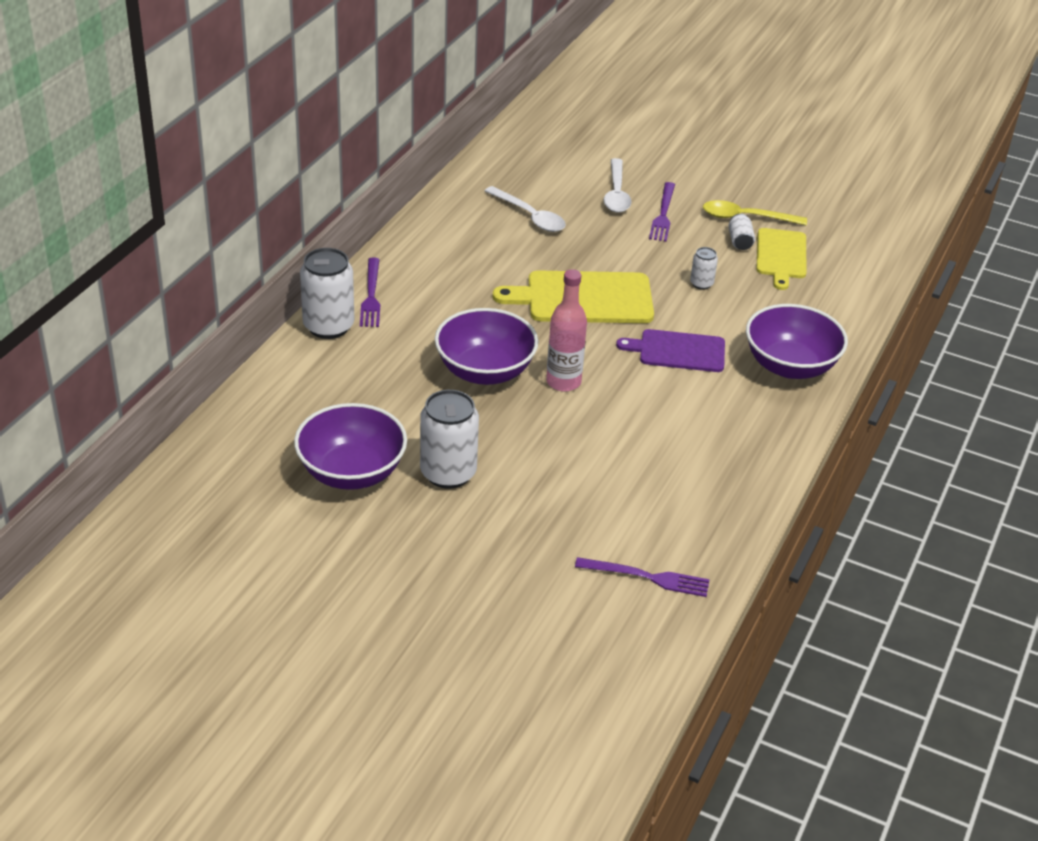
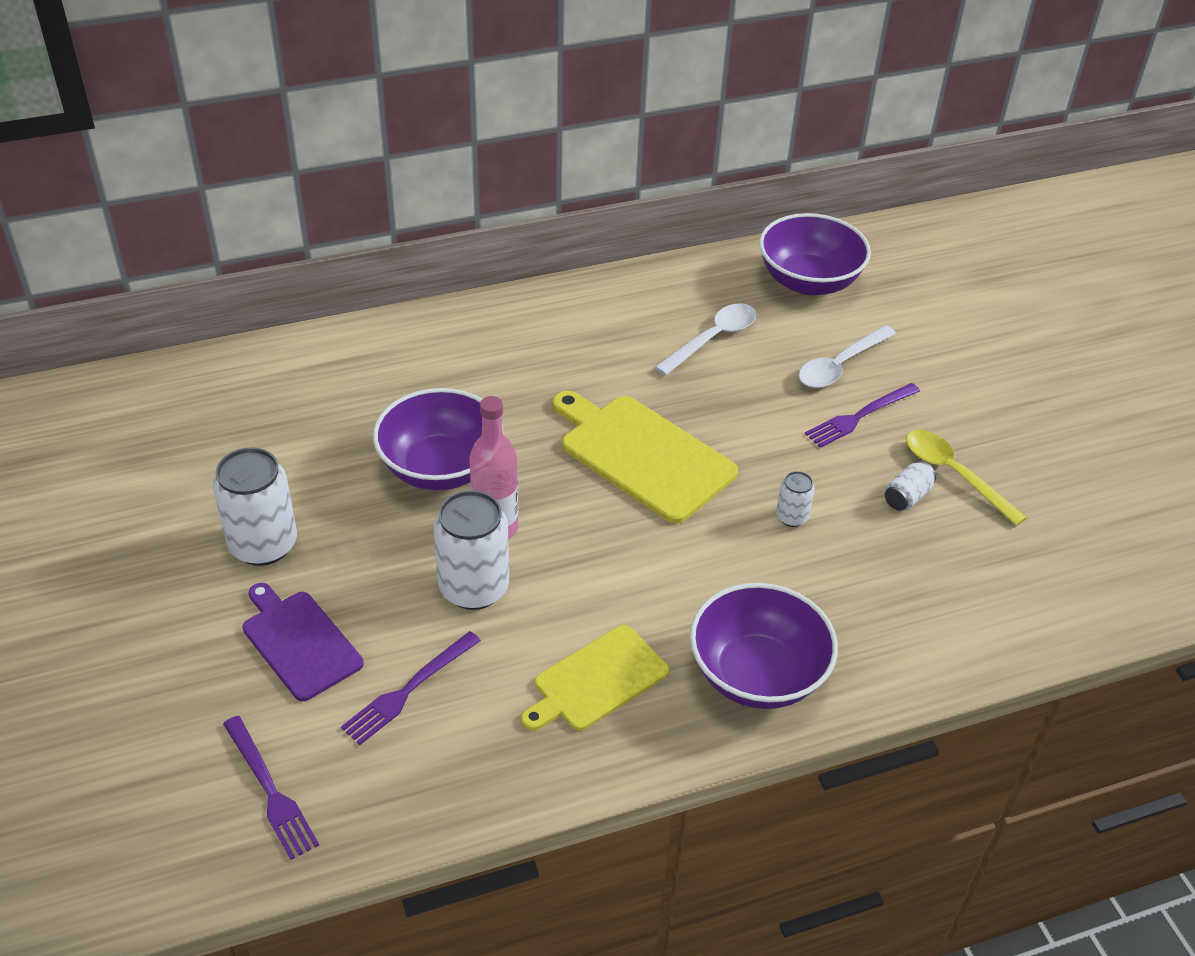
camera: 45 degrees right, 5 degrees up
purple bowl [294,403,407,490] -> purple bowl moved to [759,213,871,295]
white can [300,248,354,339] -> white can moved to [434,490,509,610]
purple fork [360,258,380,327] -> purple fork moved to [341,631,481,745]
white spoon [485,186,566,232] -> white spoon turned 135 degrees counterclockwise [655,303,757,376]
purple cutting board [616,329,725,372] -> purple cutting board moved to [242,583,364,701]
yellow cutting board [756,228,806,290] -> yellow cutting board moved to [521,625,669,731]

